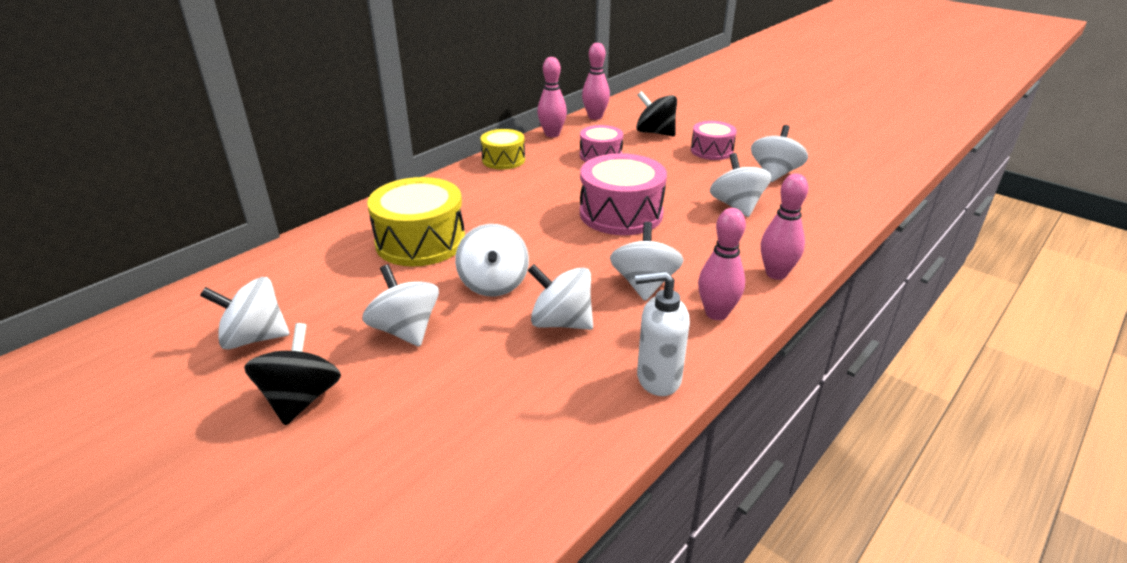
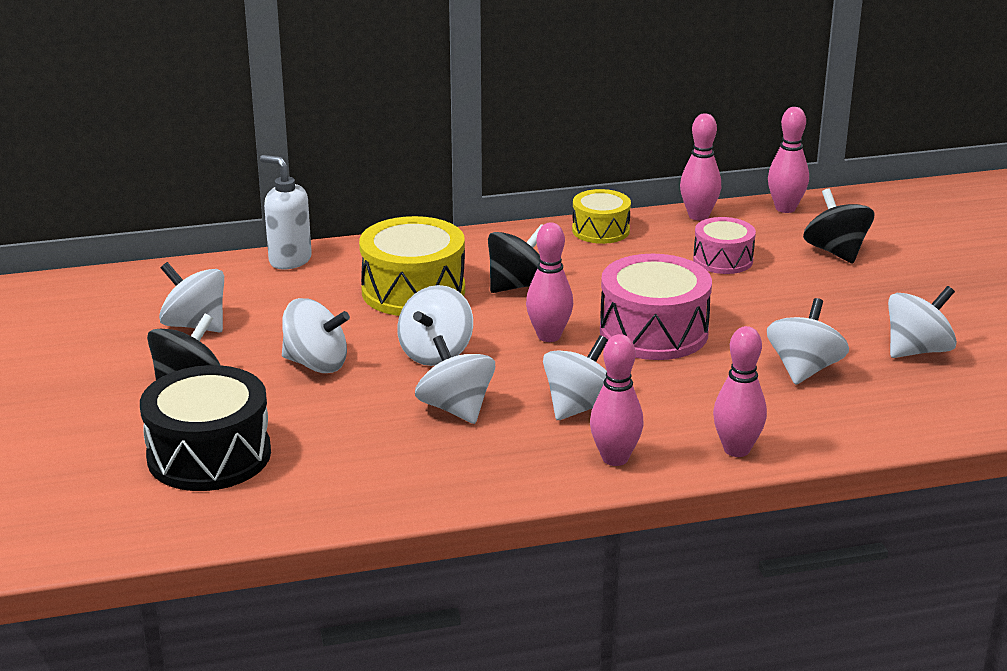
camera: 35 degrees right, 5 degrees down
white spinning top [362,265,439,347] -> white spinning top turned 105 degrees clockwise [282,298,350,373]
white soap dispenser [635,271,690,396] -> white soap dispenser moved to [260,155,312,269]
pink drum [691,121,737,160] -> none
none -> black drum [140,365,271,491]
none -> black spinning top [488,224,543,293]
none -> pink bowling pin [526,223,573,342]

